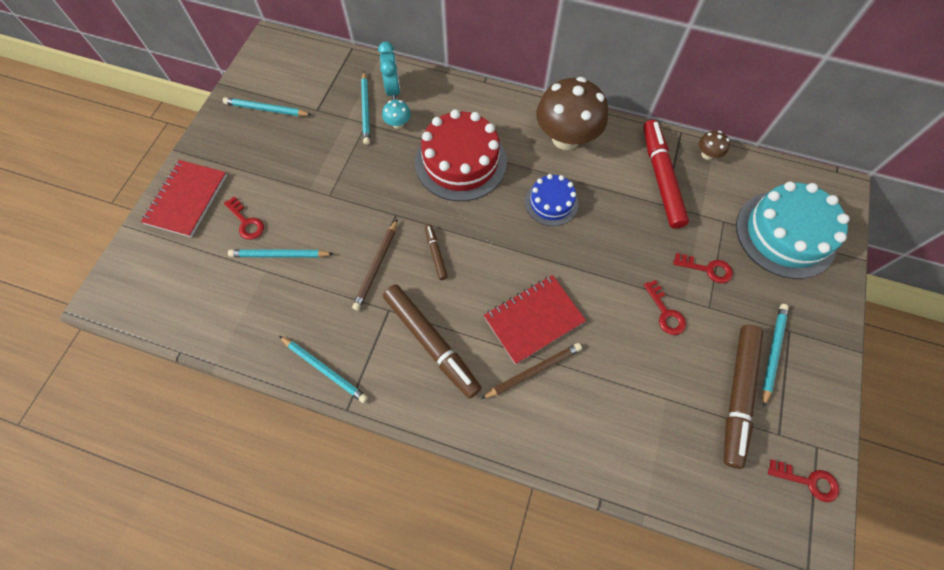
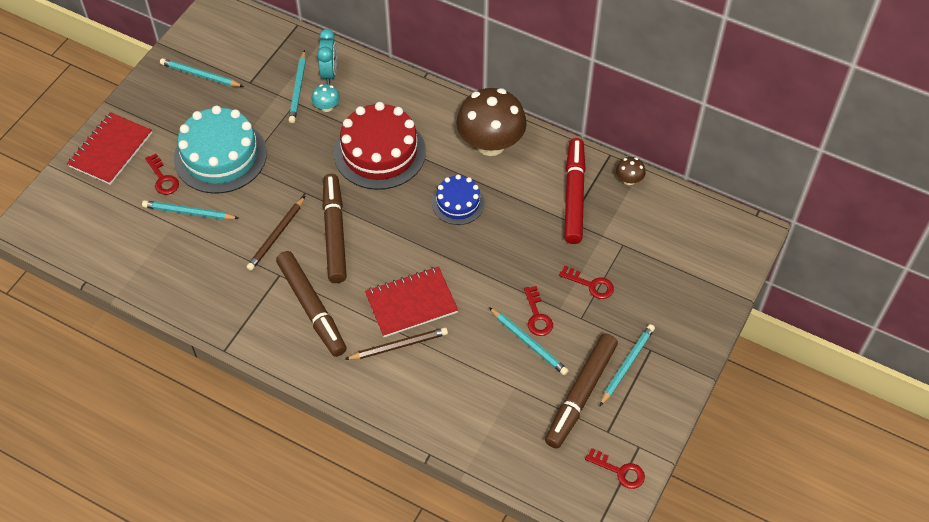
camera: 10 degrees right, 10 degrees down
turquoise pencil [279,336,368,403] -> turquoise pencil moved to [489,307,569,375]
brown marker [425,224,448,280] -> brown marker [323,174,347,283], size x2.10
turquoise cake [736,181,850,279] -> turquoise cake moved to [174,105,267,194]

